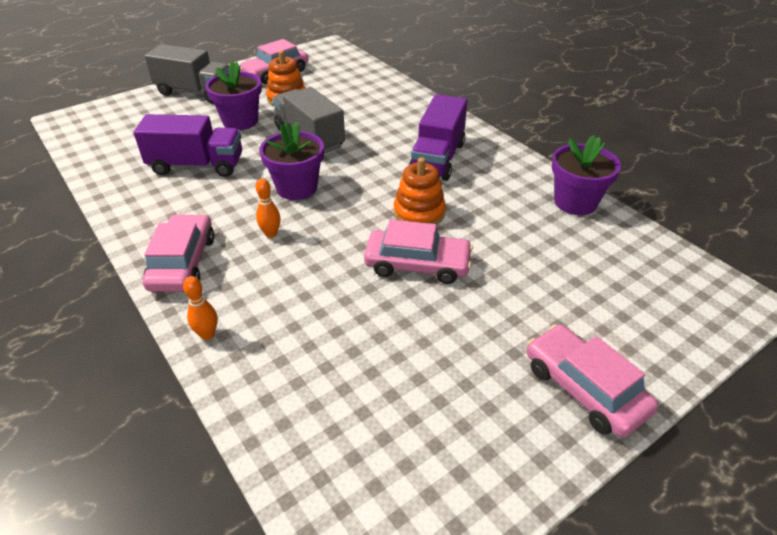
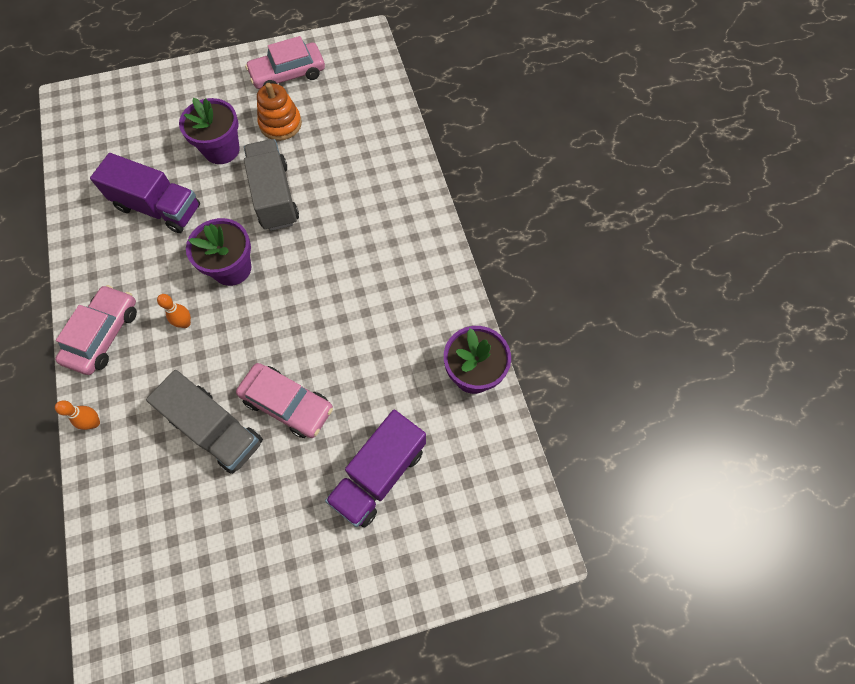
camera: 20 degrees right, 25 degrees up
grey truck [144,44,229,103] -> grey truck moved to [146,370,263,474]
orange stacking toy [394,157,446,225] -> none
purple truck [409,94,468,181] -> purple truck moved to [325,410,426,527]
pink car [527,324,658,438] -> none

